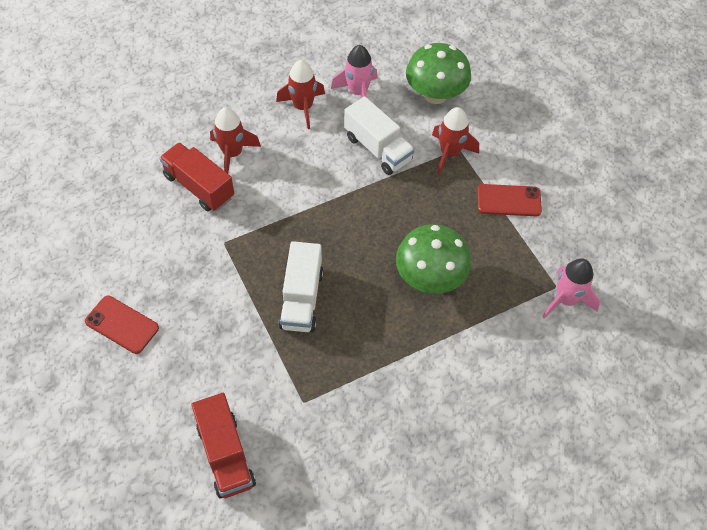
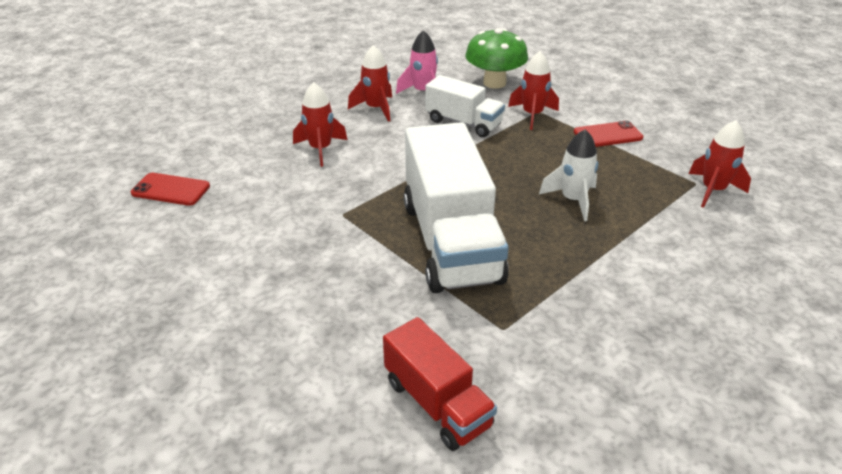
camera: 15 degrees left, 20 degrees down
red phone [85,296,159,354] -> red phone moved to [131,173,210,206]
red truck [159,142,234,211] -> none
white truck [279,241,323,332] -> white truck [404,122,509,293], size x1.80
green mushroom [396,224,471,294] -> white rocket [539,129,598,221]
pink rocket [542,258,600,318] -> red rocket [688,120,751,208]

